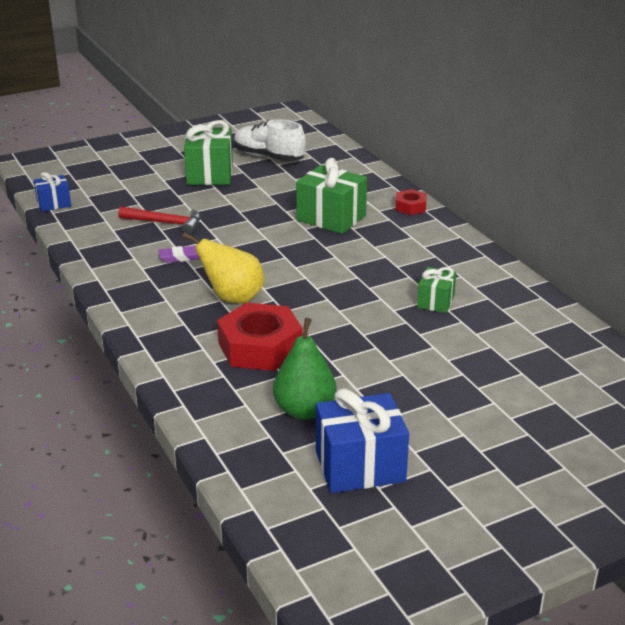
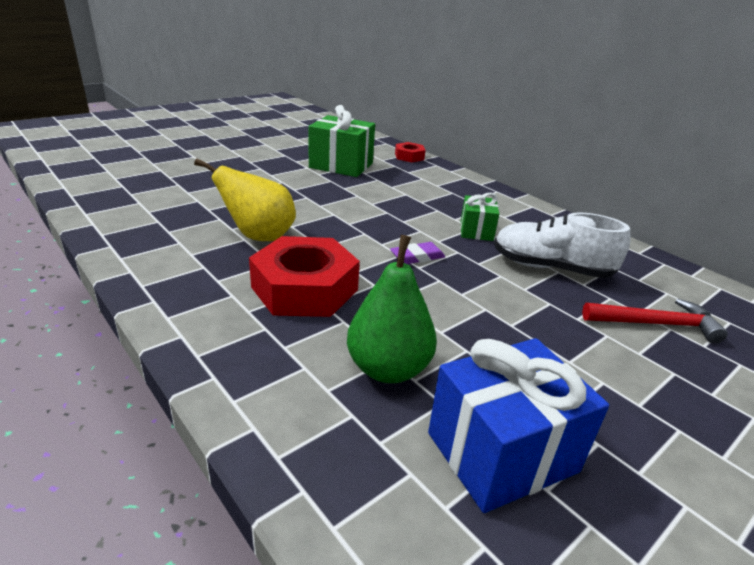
camera: 15 degrees left, 0 degrees up
blue gift [34,172,71,212] -> none
red hammer [118,207,201,234] -> red hammer moved to [582,299,728,344]
purple eraser [159,246,200,263] -> purple eraser moved to [390,242,445,264]
green gift [184,120,233,185] -> none
white shoe [234,119,306,161] -> white shoe moved to [494,212,630,278]

